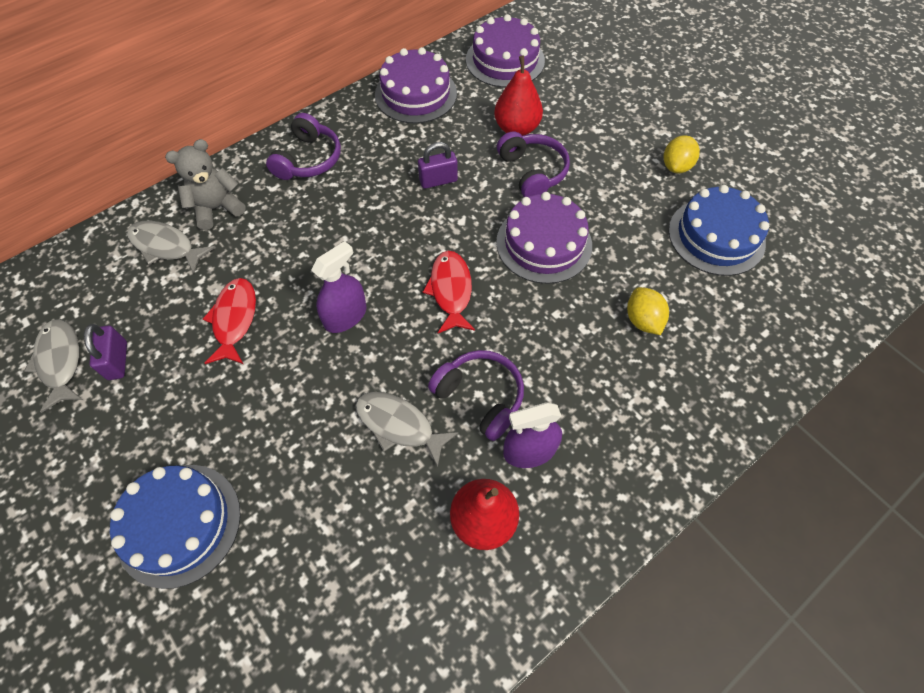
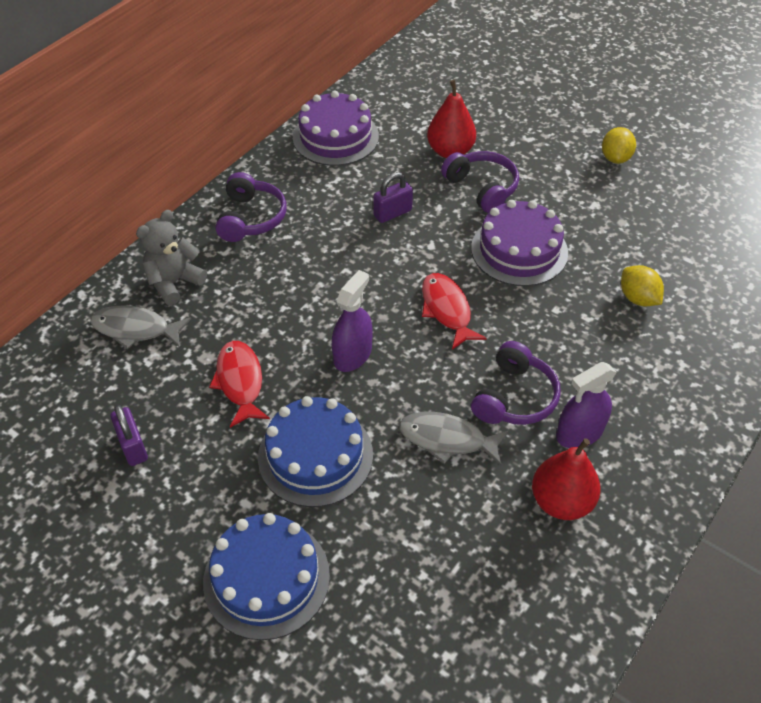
camera: 15 degrees left, 10 degrees down
grey fish [25,319,83,413] -> none
purple headphones [428,350,524,441] -> purple headphones turned 90 degrees clockwise [471,341,561,425]
purple cake [466,14,545,88] -> none
blue cake [669,185,769,276] -> blue cake moved to [258,396,373,507]

